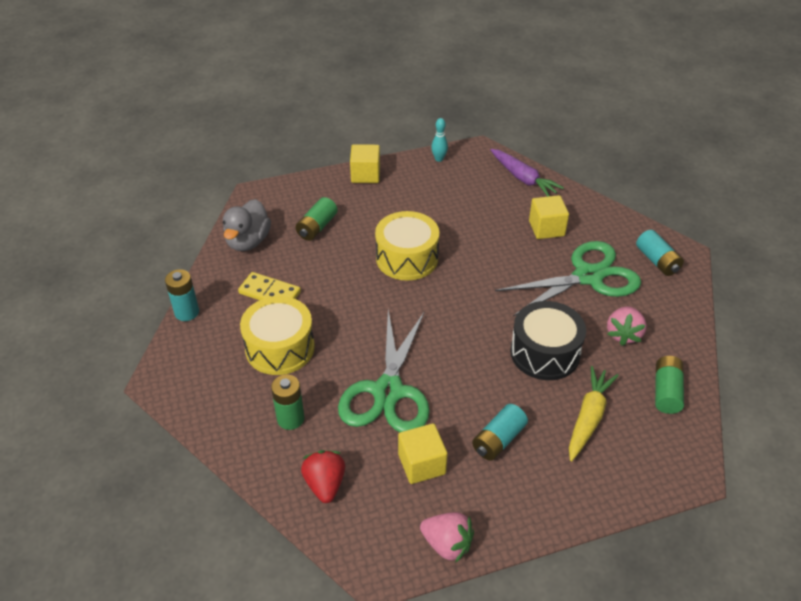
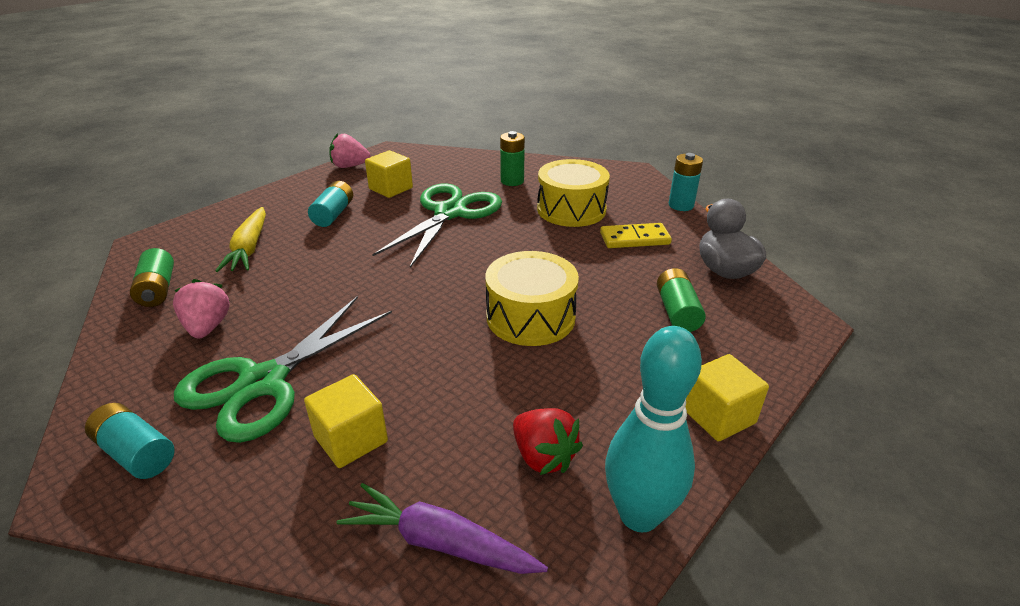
camera: 150 degrees right, 10 degrees down
red strawberry [301,450,345,503] -> red strawberry moved to [513,408,583,475]
green scissors [338,310,430,432] -> green scissors turned 45 degrees clockwise [372,183,502,268]
turquoise bowling pin [431,118,448,162] -> turquoise bowling pin [605,326,702,532], size x2.15
black drum [510,301,586,380] -> none

